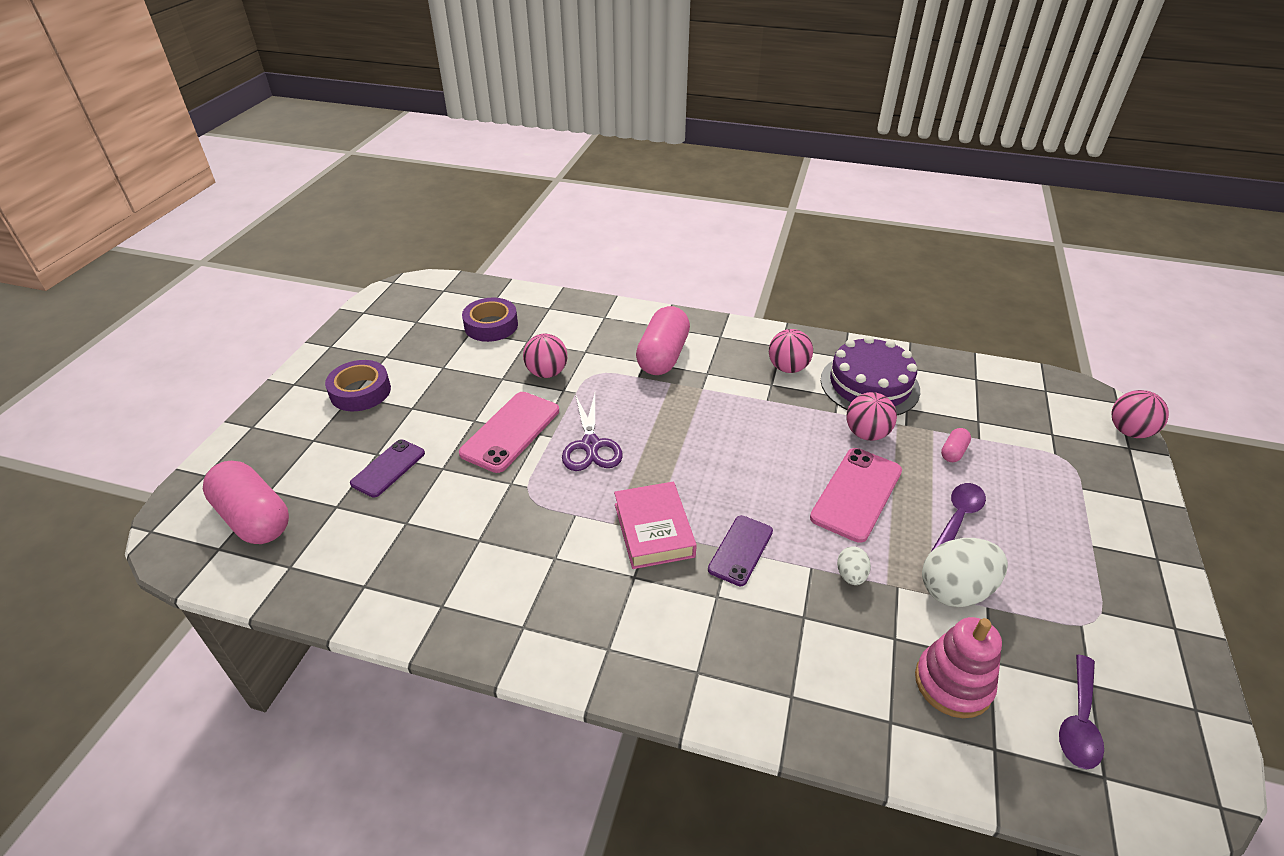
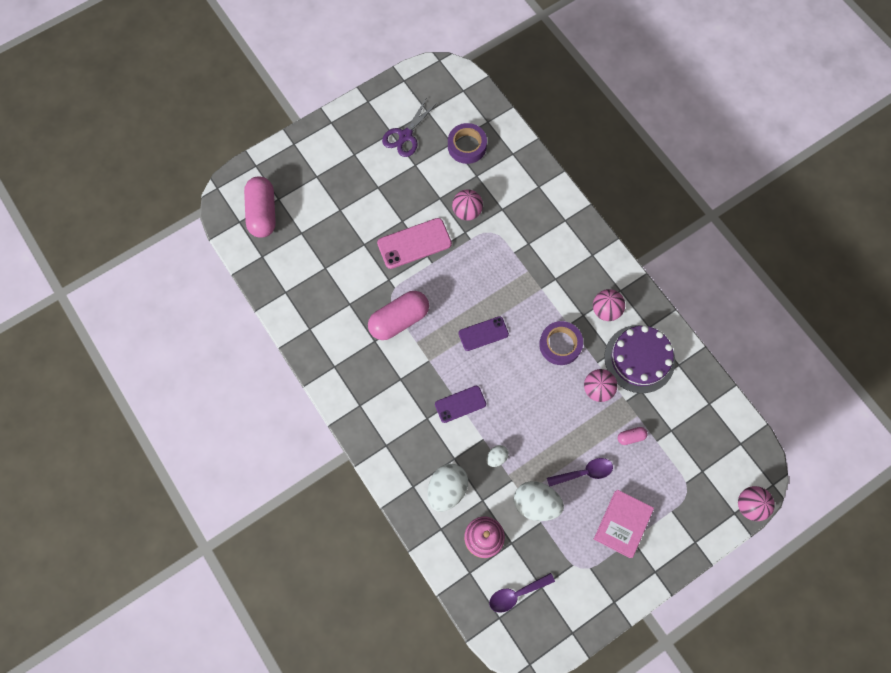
camera: 40 degrees right, 30 degrees up
purple tape [325,360,391,411] -> purple tape moved to [539,321,583,365]
purple phone [350,440,425,498] -> purple phone moved to [459,316,509,351]
purple scissors [562,393,623,471] -> purple scissors moved to [382,97,438,157]
pink book [614,482,697,569] -> pink book moved to [594,490,654,558]
pink capsule [636,306,690,375] -> pink capsule moved to [368,291,429,340]
pink phone [810,448,902,543] -> none
none -> white egg [428,464,468,512]

